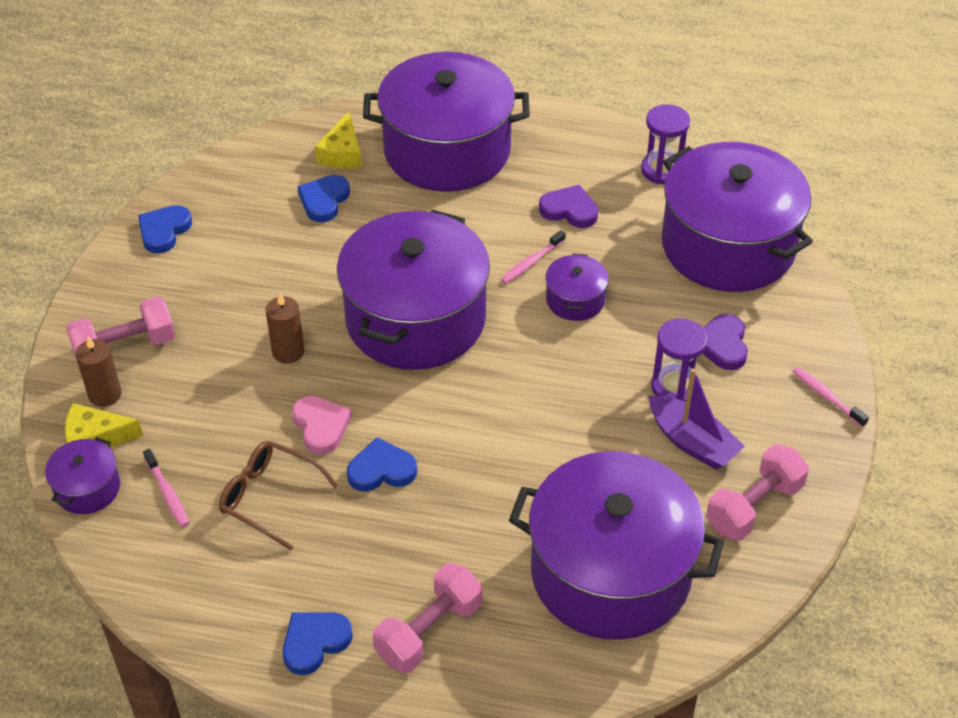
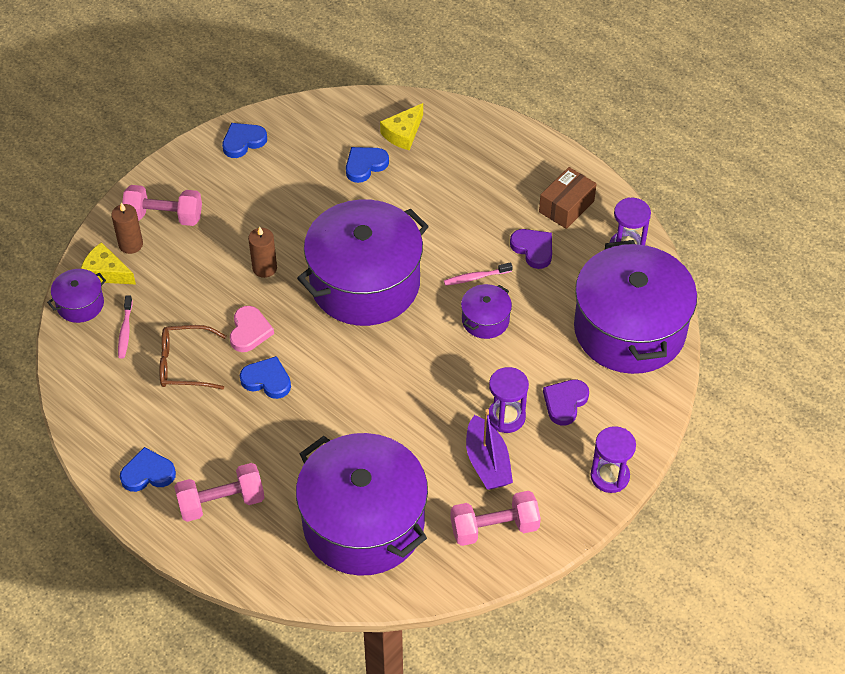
camera: 30 degrees right, 5 degrees up
brown glasses [219,441,339,550] -> brown glasses turned 60 degrees counterclockwise [159,325,227,390]
purple pot [363,52,530,192] -> none
pink toothbrush [792,367,869,427] -> purple hourglass [590,426,636,493]
none -> brown box [539,167,597,229]

